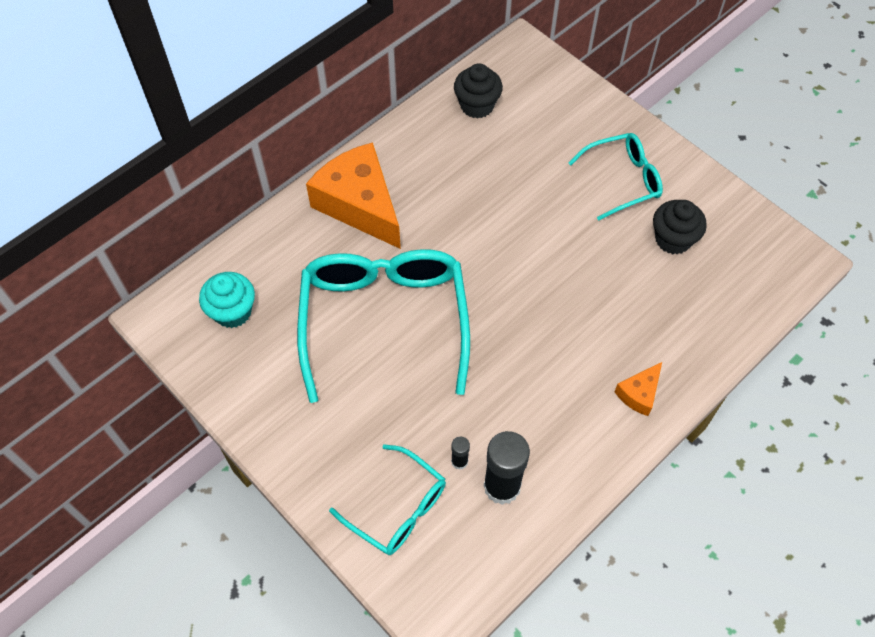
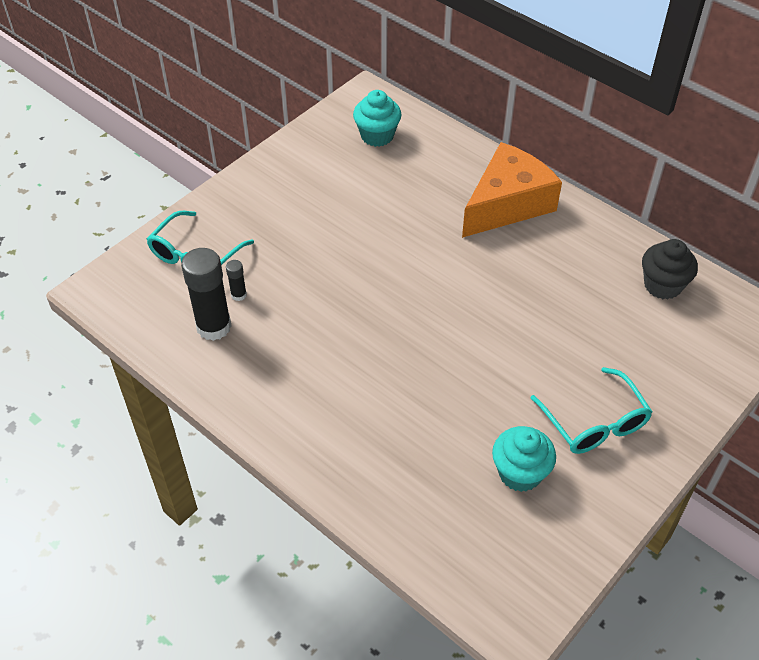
camera: 85 degrees right, 10 degrees down
turquoise glasses [297,249,470,403] -> none
orange cheese [614,362,662,416] -> none
black cupcake [653,200,707,254] -> turquoise cupcake [492,426,556,492]

